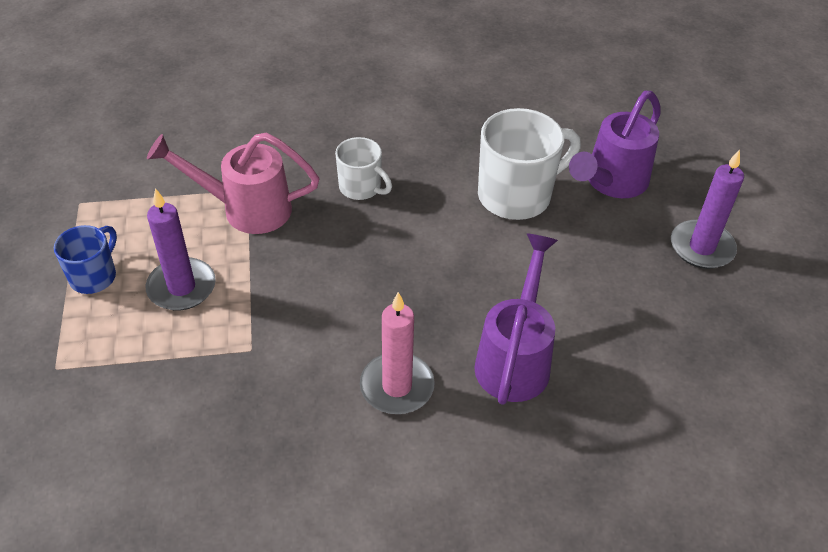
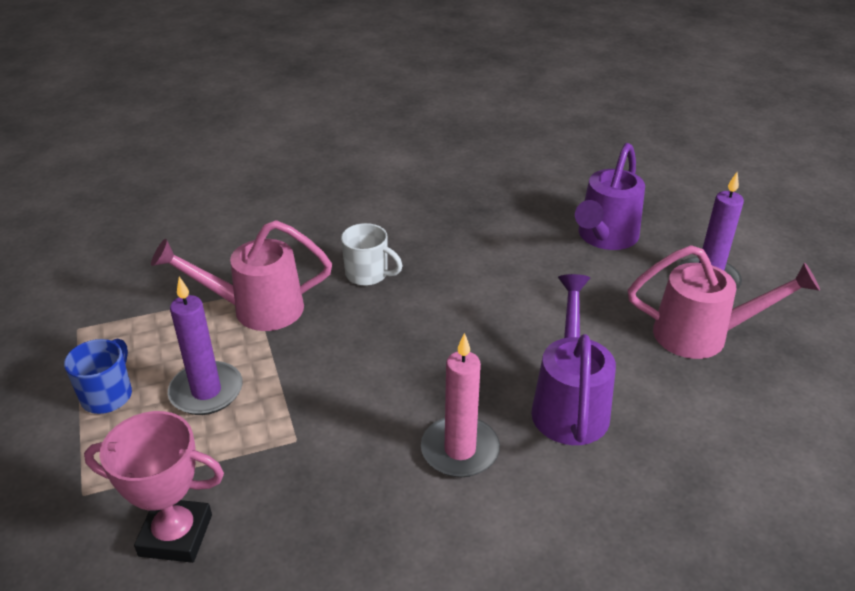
camera: 10 degrees left, 10 degrees down
white mug [478,108,581,220] -> none
none -> pink trophy [84,411,224,563]
none -> pink watering can [628,245,820,359]

